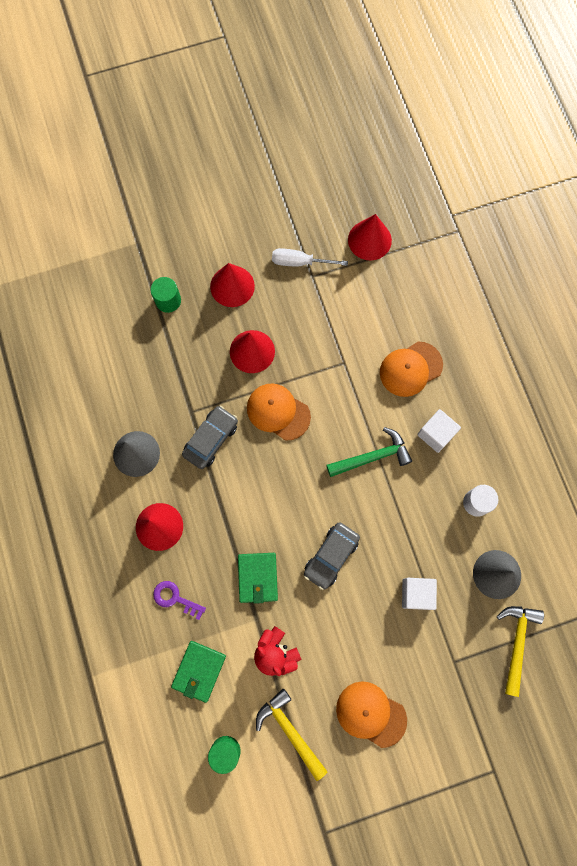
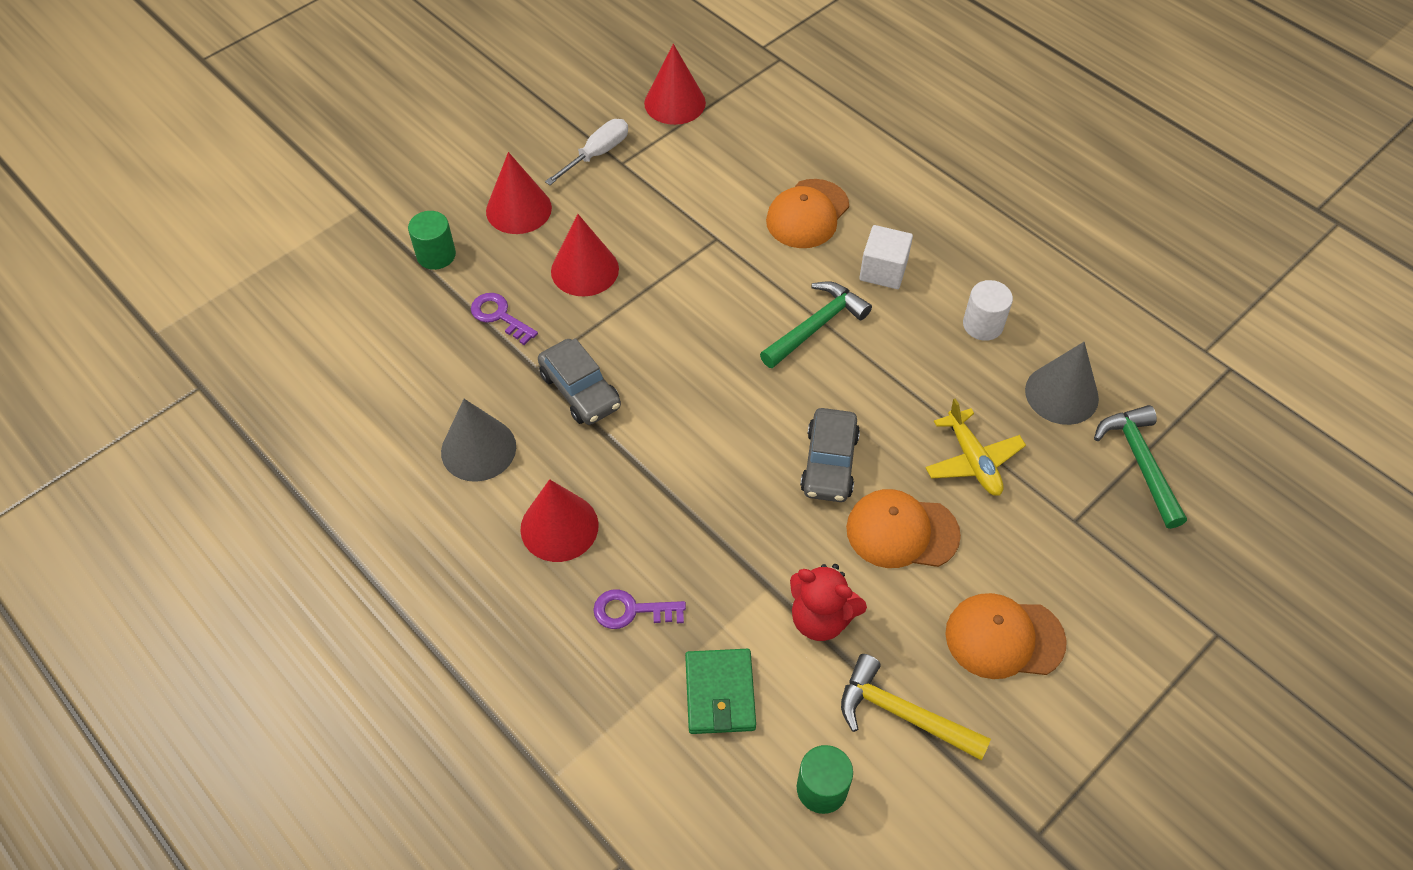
camera: 25 degrees left, 20 degrees down
grey car [182,406,238,469] -> grey car turned 135 degrees clockwise [538,338,621,425]
green wallet [238,553,278,604] -> none
orange cap [247,383,311,441] -> orange cap moved to [846,489,961,568]
white screwdriver [272,248,348,266] -> white screwdriver turned 150 degrees clockwise [545,119,628,185]
white cube [402,578,437,610] -> yellow plane [925,398,1026,496]
yellow hammer [497,606,544,697] -> green hammer [1094,405,1187,529]
none -> purple key [471,293,538,345]

